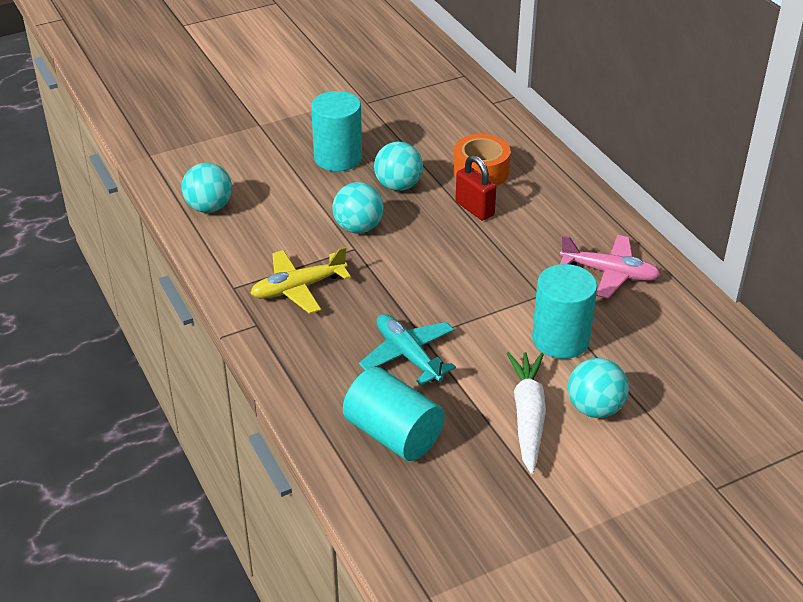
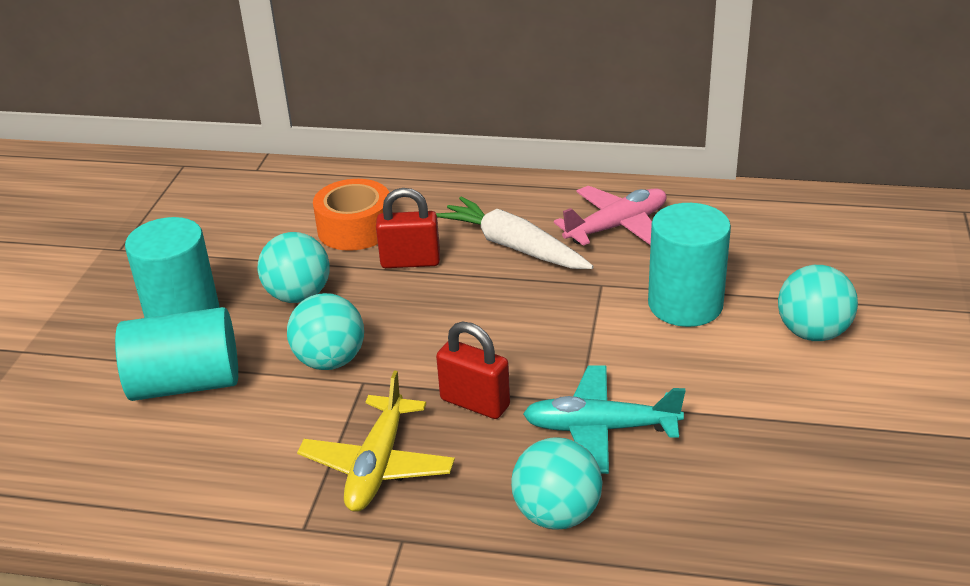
camera: 50 degrees left, 5 degrees down
turquoise ball [181,163,232,213] -> turquoise ball moved to [511,438,602,530]
turquoise cylinder [343,367,445,461] -> turquoise cylinder moved to [115,307,238,401]
white carrot [507,352,546,474] -> white carrot moved to [436,197,594,269]
none -> red padlock [436,322,510,419]

